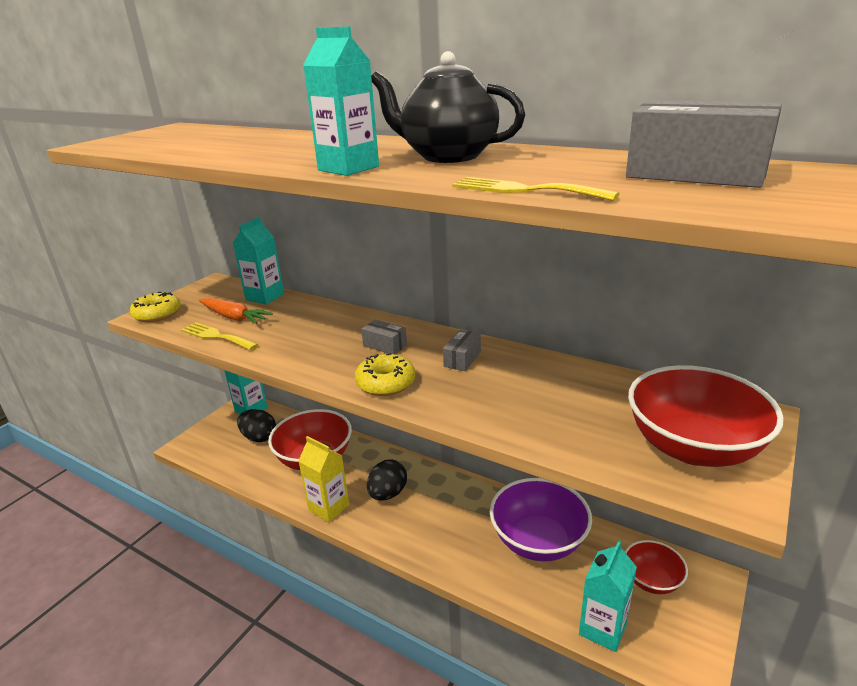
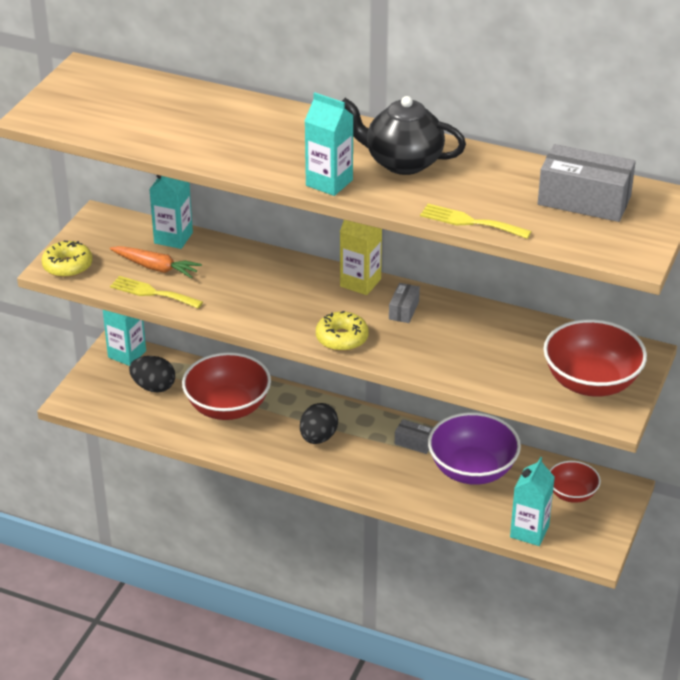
camera: 10 degrees left, 10 degrees up
yellow carton [298,436,349,522] -> yellow carton moved to [340,220,382,295]
grey box [361,320,407,354] -> grey box moved to [395,419,433,454]

